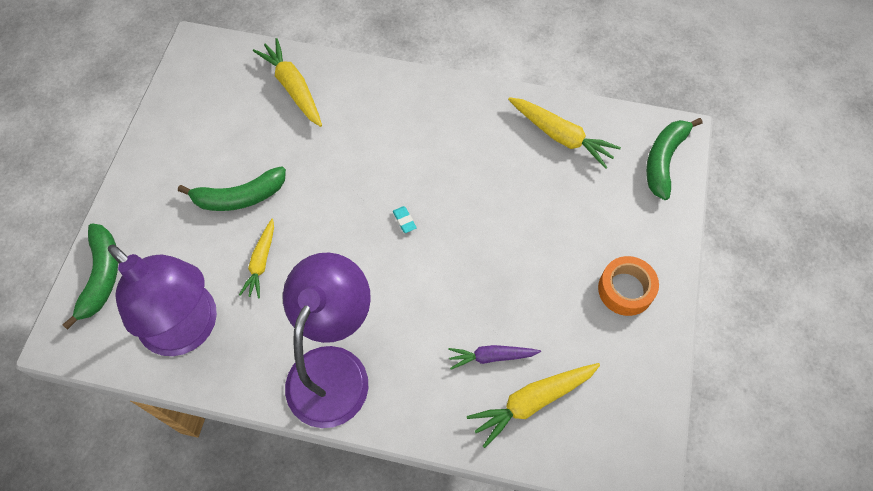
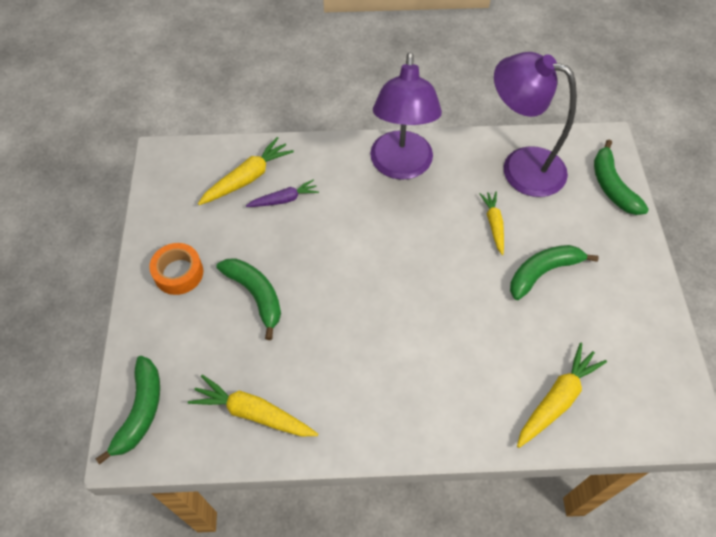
camera: 165 degrees right, 5 degrees down
yellow carrot [253,38,322,127] -> yellow carrot turned 90 degrees counterclockwise [517,343,607,448]
turquoise eraser [393,206,417,233] -> none
none -> green banana [216,259,281,340]

